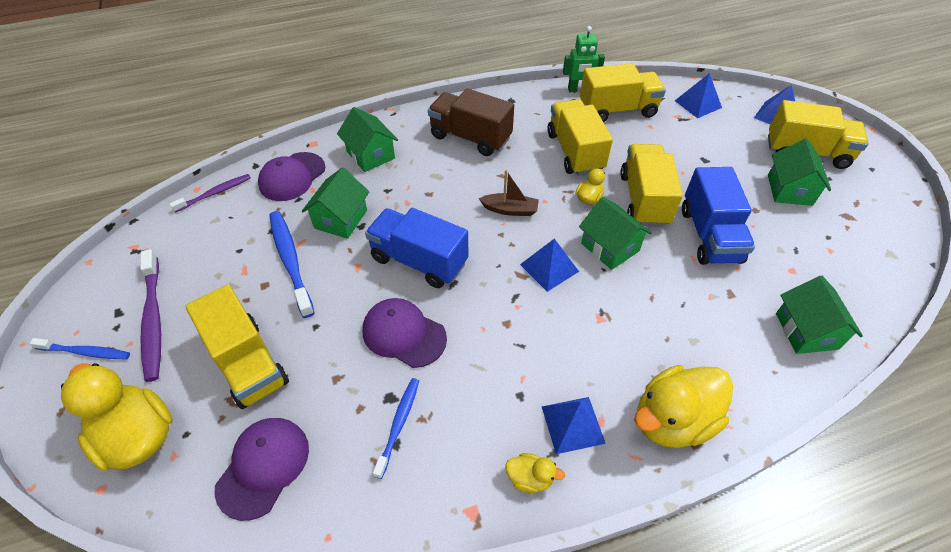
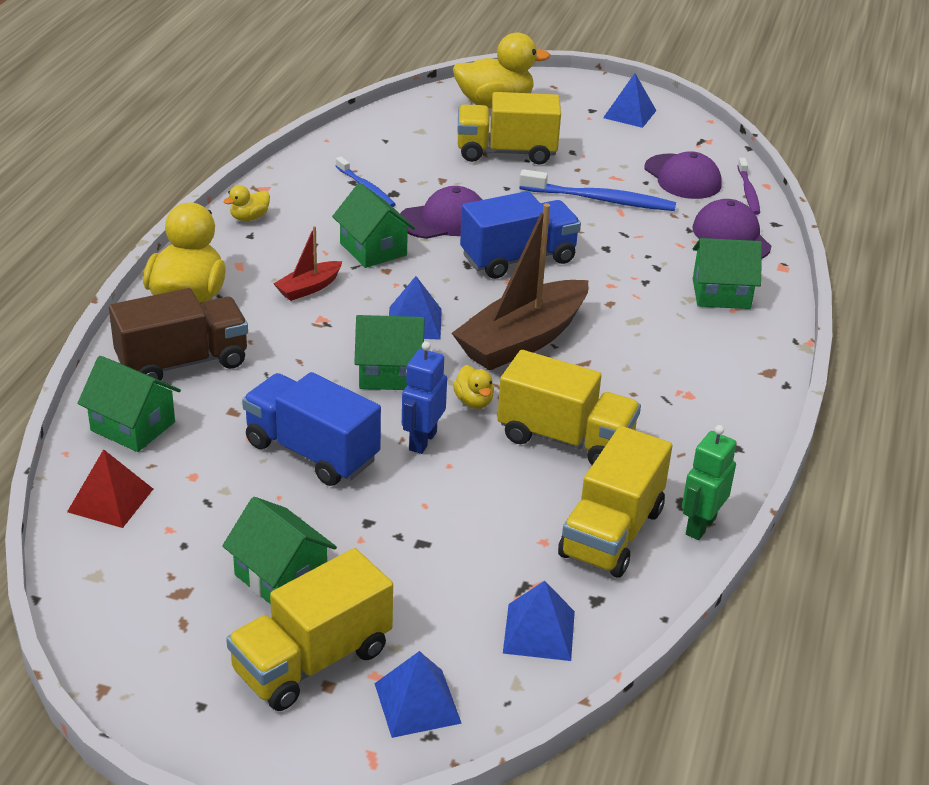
camera: 125 degrees right, 15 degrees down
blue toothbrush [29,338,130,359] -> none
purple toothbrush [140,249,161,382] -> none
purple cap [214,418,309,521] -> purple cap moved to [645,151,722,199]
green house [302,167,369,239] -> green house moved to [332,183,415,268]
brown truck [428,88,514,156] -> brown truck moved to [109,288,248,385]
brown boat [478,170,539,216] -> brown boat [452,203,589,371], size x2.10
blue pyramid [542,397,606,454] -> blue pyramid moved to [603,73,657,128]
yellow truck [620,144,683,227] -> blue robot [402,341,447,454]
none -> red pyramid [67,449,153,528]
none -> red boat [273,226,343,301]

